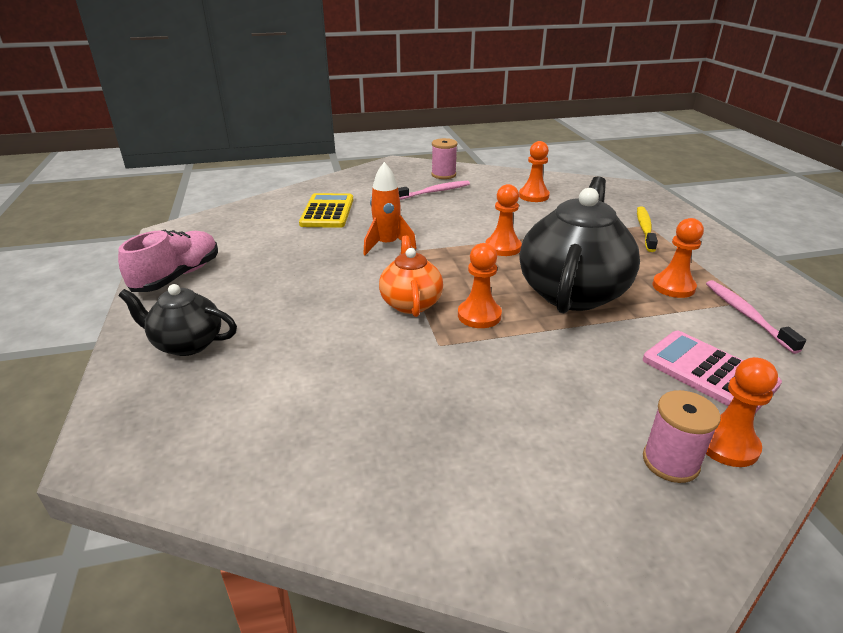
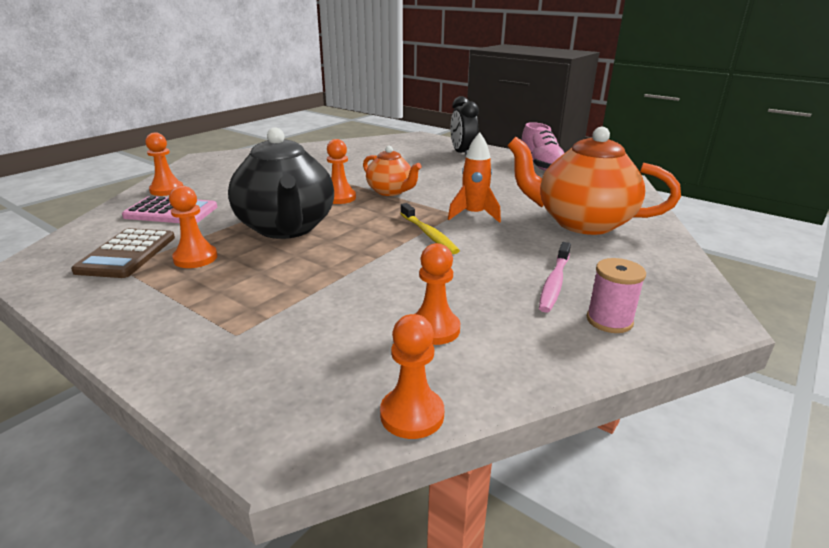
camera: 140 degrees right, 5 degrees down
black teapot [119,284,237,356] -> black clock [451,96,479,155]
yellow calculator [299,193,353,228] -> orange teapot [507,127,681,235]
orange pawn [486,184,522,256] -> orange pawn moved to [380,314,444,439]
yellow toothbrush [637,206,658,252] -> yellow toothbrush moved to [400,203,460,254]
pink spool [643,390,721,483] -> none
pink toothbrush [706,280,806,354] -> brown calculator [71,228,175,278]

